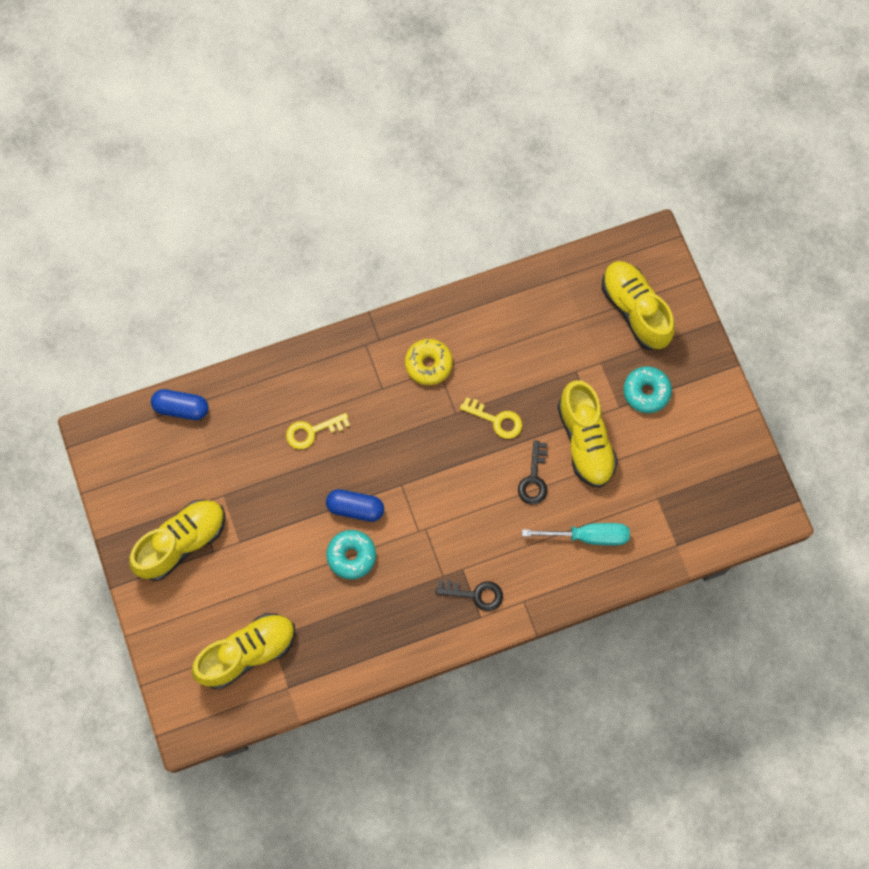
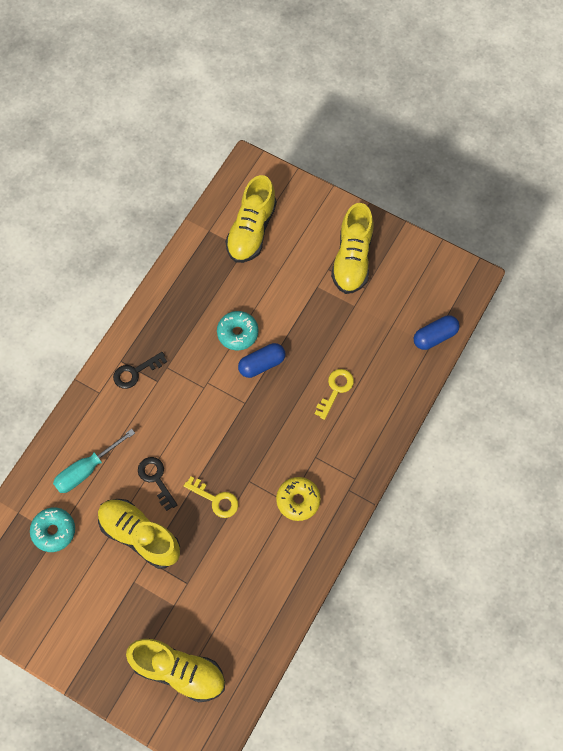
camera: 140 degrees right, 5 degrees down
yellow key [460,397,522,439] -> yellow key turned 135 degrees counterclockwise [184,476,238,518]
turquoise donut [623,366,672,413] -> turquoise donut moved to [30,507,75,552]

